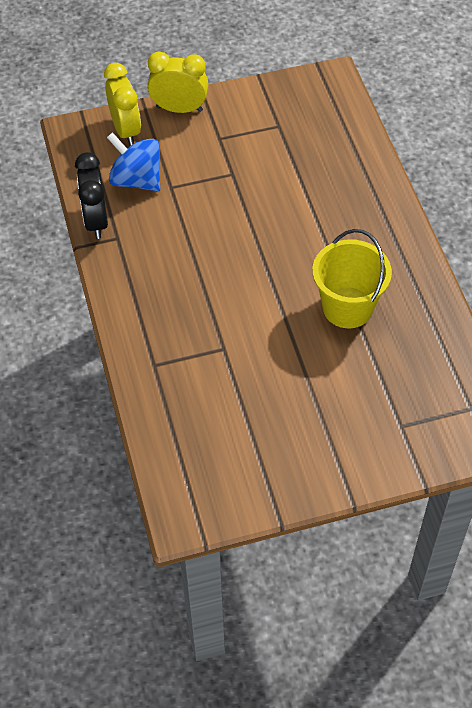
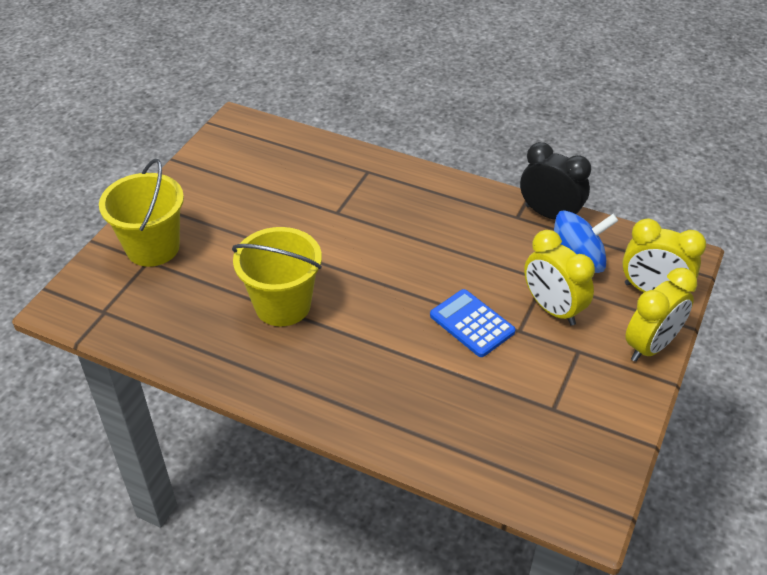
camera: 130 degrees right, 10 degrees down
none -> yellow bucket [99,159,184,267]
none -> blue calculator [430,289,516,357]
none -> yellow clock [524,230,595,325]

